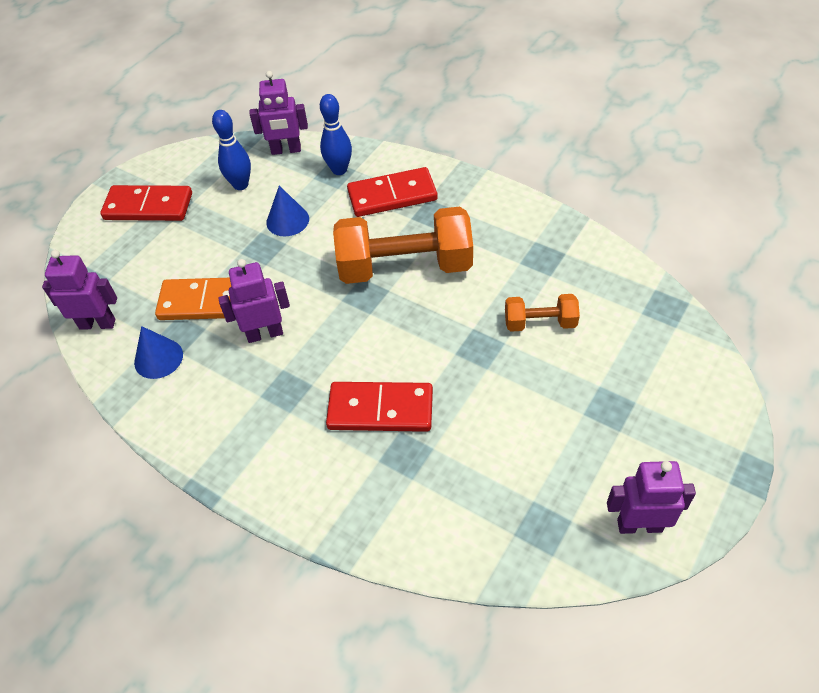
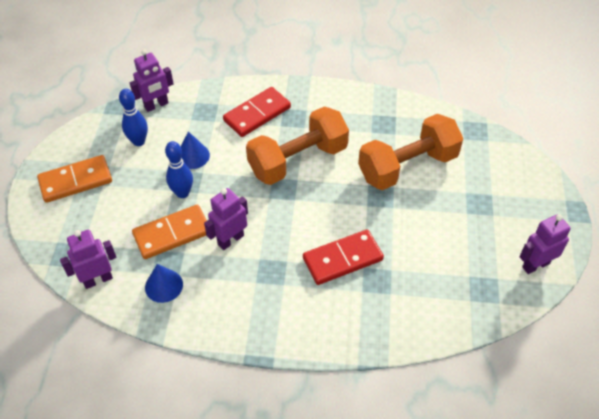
camera: 30 degrees left, 0 degrees up
red domino [100,185,192,221] -> orange domino [37,155,112,203]
blue bowling pin [320,94,352,175] -> blue bowling pin moved to [165,141,193,198]
orange dumbbell [505,294,580,332] -> orange dumbbell [358,114,463,190], size x2.00

